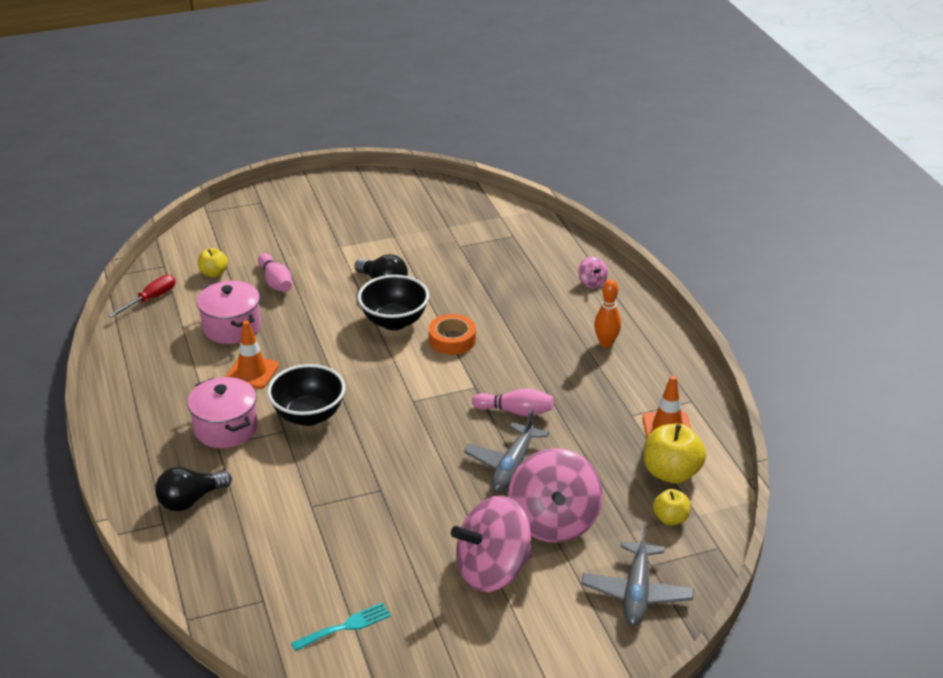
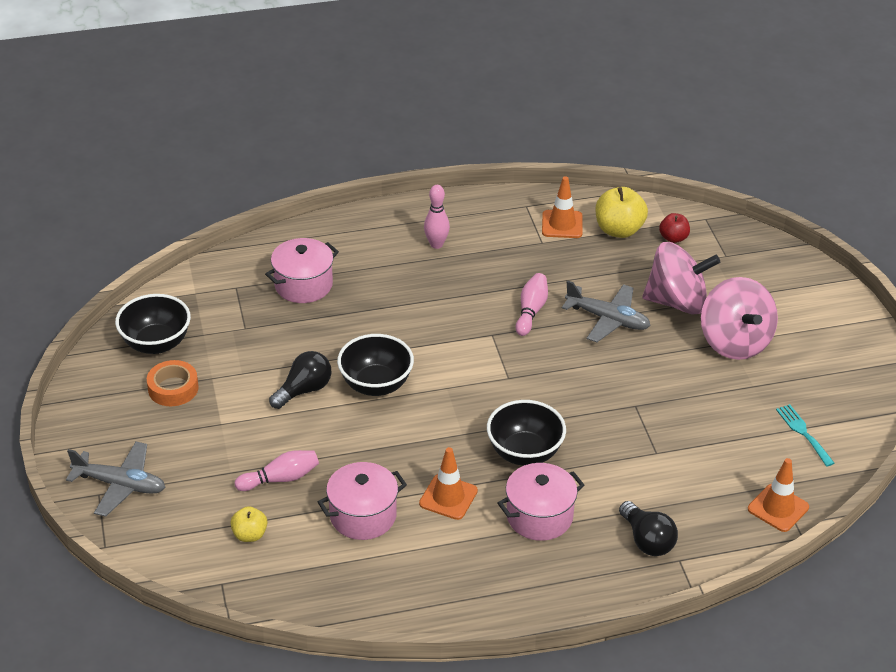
camera: 85 degrees left, 5 degrees up
red screwdriver [108,275,176,318] -> none
orange tape [429,314,476,355] -> orange tape moved to [147,360,199,406]
pink spinning top [578,257,608,288] -> none
grey plane [581,525,694,626] -> grey plane moved to [66,442,165,517]
orange bowling pin [594,280,621,348] -> pink bowling pin [424,185,450,249]
yellow apple [653,489,690,525] -> red apple [659,213,690,243]
none -> black bowl [115,294,191,354]
none -> pink pot [265,238,339,303]
none -> orange traffic cone [748,458,809,532]

